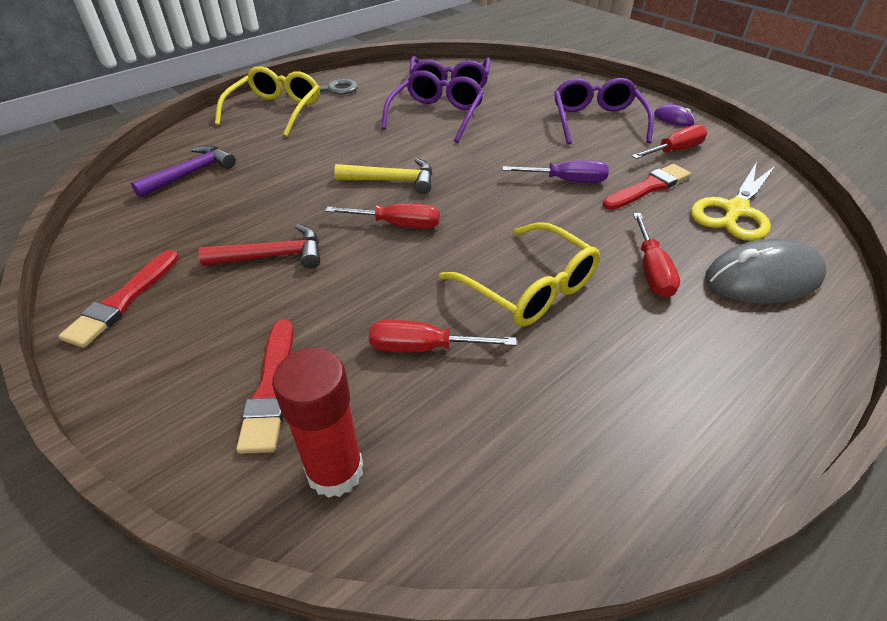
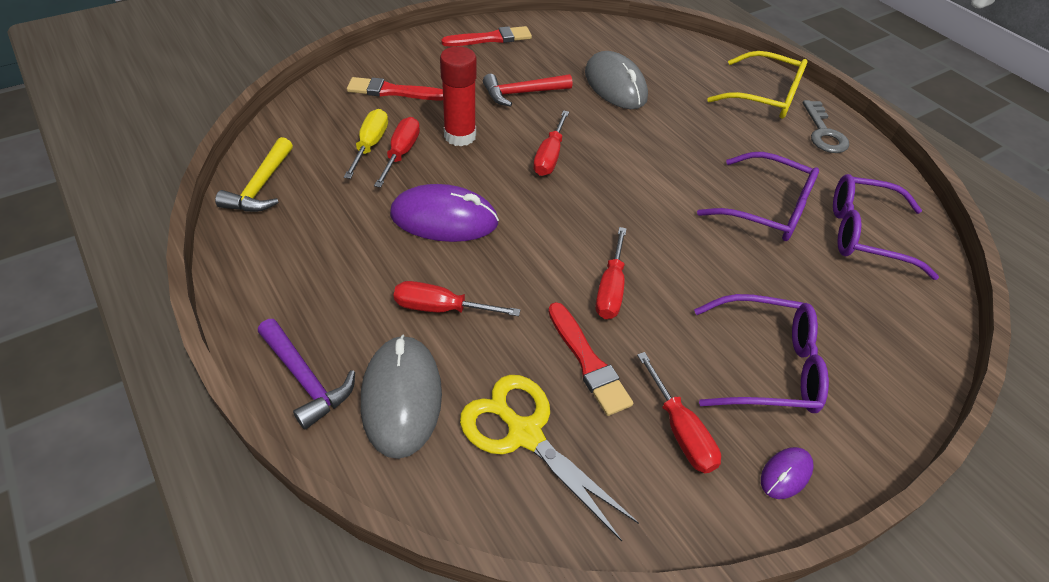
camera: 95 degrees right, 5 degrees up
red brush [59,250,179,348] -> red brush turned 135 degrees clockwise [441,26,532,46]
purple hammer [131,145,236,198] -> purple hammer moved to [258,319,355,429]
red hammer [198,224,320,269] -> red hammer turned 75 degrees clockwise [483,74,572,107]
red glue stick [272,348,363,498] -> red glue stick moved to [440,46,477,146]
yellow hammer [334,158,432,194] -> yellow hammer moved to [215,137,293,212]
yellow glasses [439,222,600,327] -> purple mouse [390,184,499,242]
purple screwdriver [503,161,609,183] -> red screwdriver [595,227,627,319]
none -> yellow screwdriver [344,109,388,179]
none -> grey mouse [585,51,648,109]

